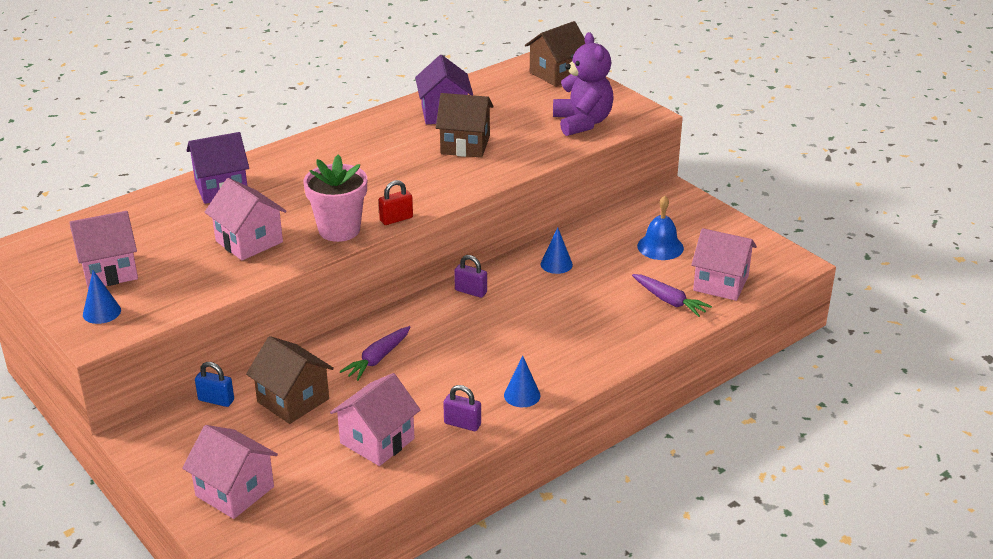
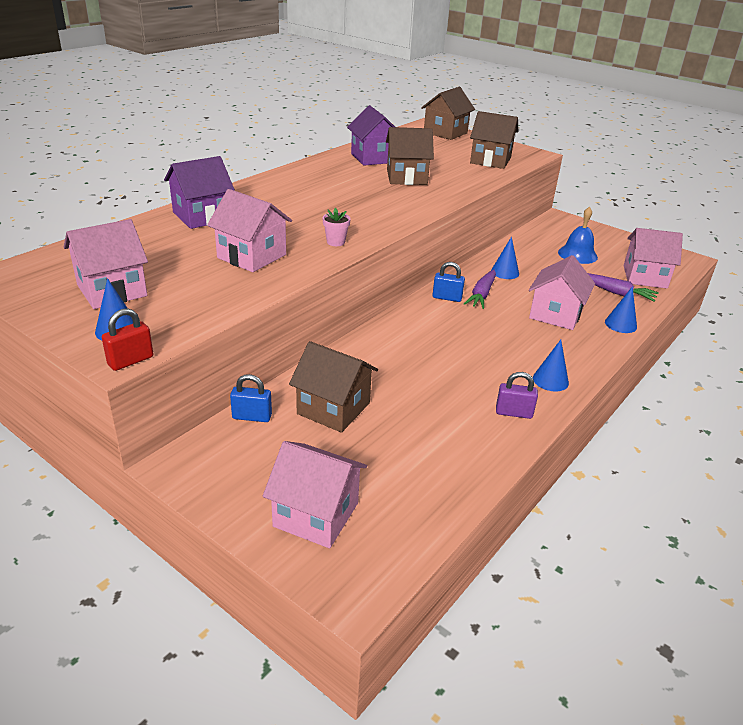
camera: 15 degrees left, 0 degrees up
pink flower pot [304,155,367,242] -> pink flower pot [322,207,350,246], size x0.45
pink house [330,373,420,466] -> pink house moved to [529,255,595,330]
purple carrot [340,326,410,381] -> purple carrot moved to [464,270,496,309]
red padlock [379,180,413,225] -> red padlock moved to [102,308,153,371]
purple padlock [454,255,487,298] -> blue padlock [433,262,465,302]
purple teddy bear [553,32,614,136] -> brown house [470,111,518,169]
none -> blue cone [605,286,637,333]

